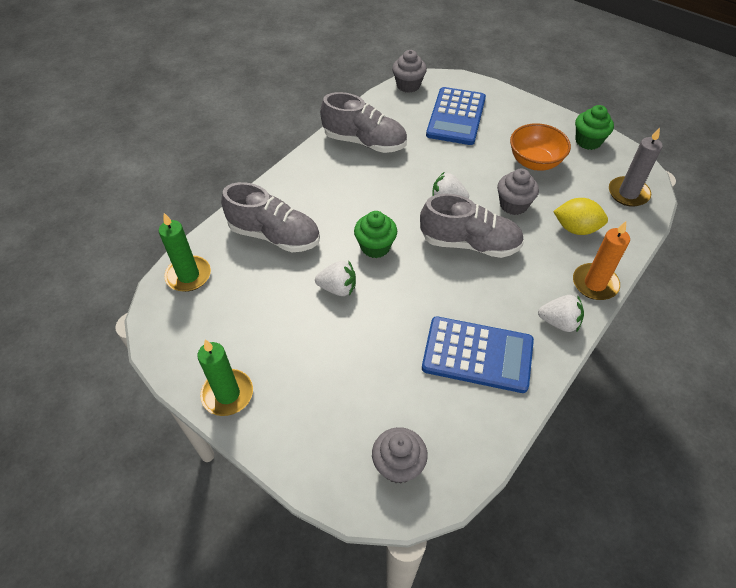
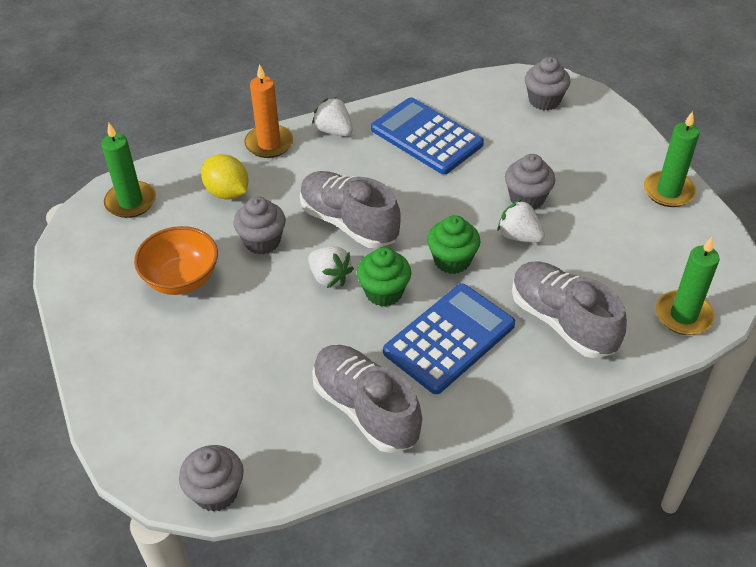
camera: 150 degrees left, 5 degrees down
blue calculator [426,87,486,145] -> blue calculator moved to [383,284,515,394]
green cupcake [575,105,614,150] -> green cupcake moved to [357,247,411,307]
grey candle [609,128,663,207] -> green candle [101,123,156,218]
none -> grey cupcake [505,154,555,209]

